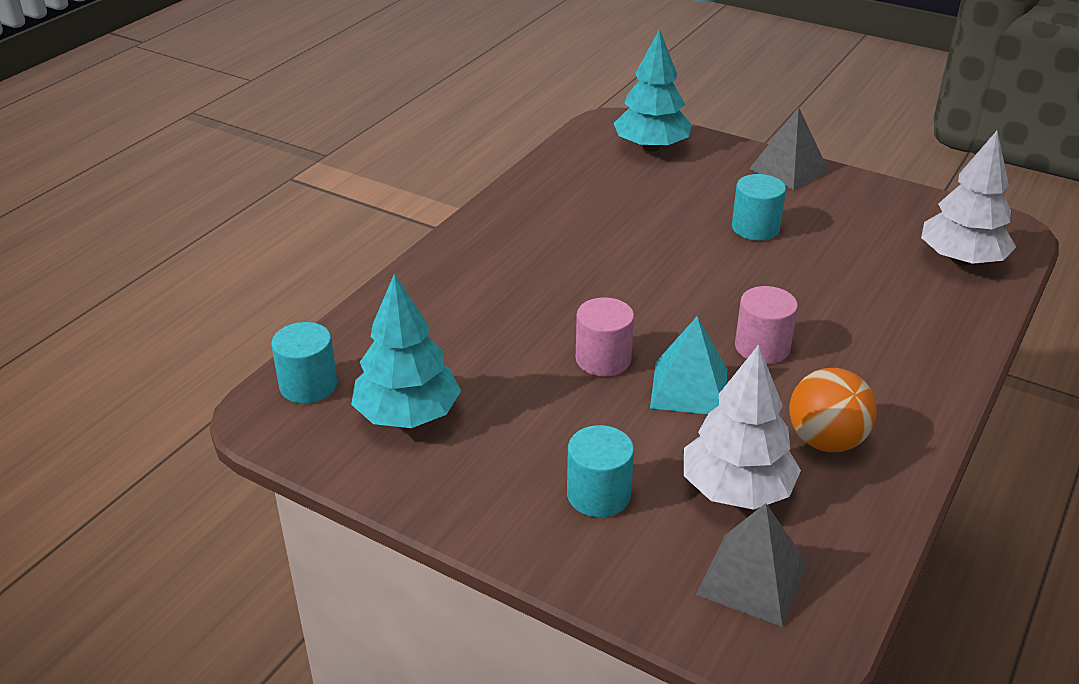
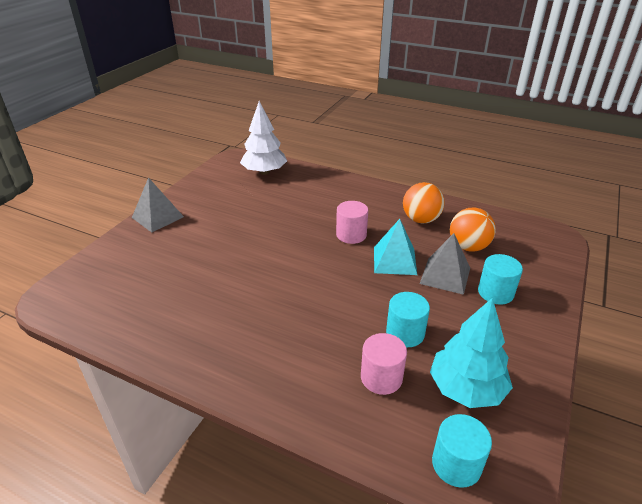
camera: 95 degrees left, 0 degrees up
pink cylinder [576,297,634,376] -> pink cylinder moved to [361,333,407,395]
turquoise tree [614,29,692,152] -> none
white tree [684,345,801,510] -> orange ball [450,208,496,252]
grey pyramid [696,503,808,627] -> grey pyramid moved to [420,233,470,295]
turquoise cylinder [732,174,786,241] -> turquoise cylinder moved to [386,292,430,347]

